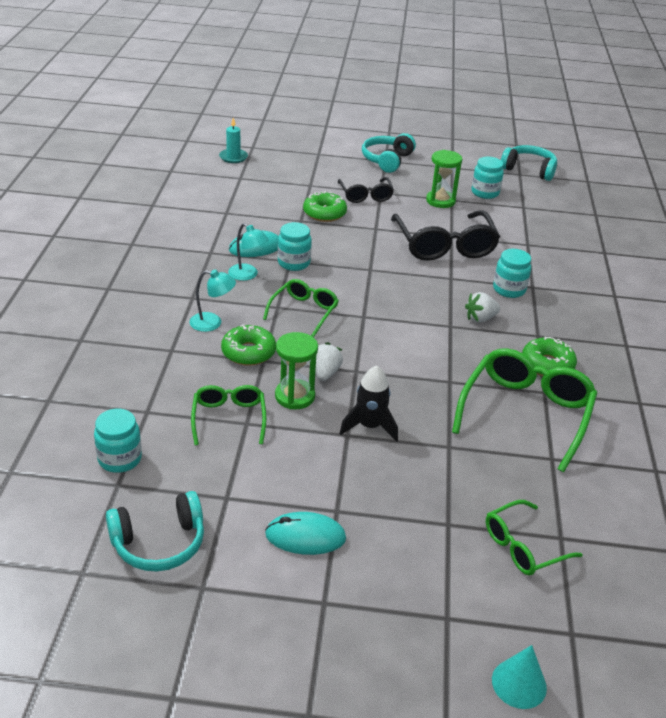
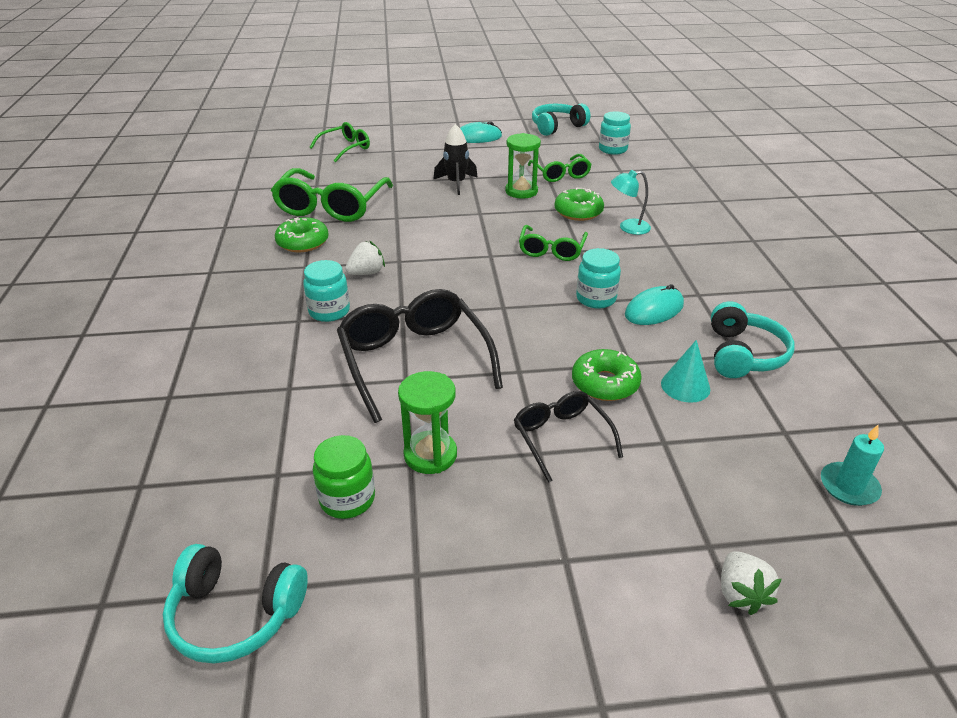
camera: 170 degrees right, 0 degrees up
turquoise lamp [228,223,269,281] -> none
white strawberry [315,342,343,381] -> white strawberry moved to [721,551,782,615]
turquoise headphones [362,133,416,173] -> turquoise headphones moved to [711,301,795,378]
turquoise jar [471,157,504,199] -> green jar [313,435,375,519]
turquoise cone [492,645,547,709] -> turquoise cone moved to [661,340,710,403]

